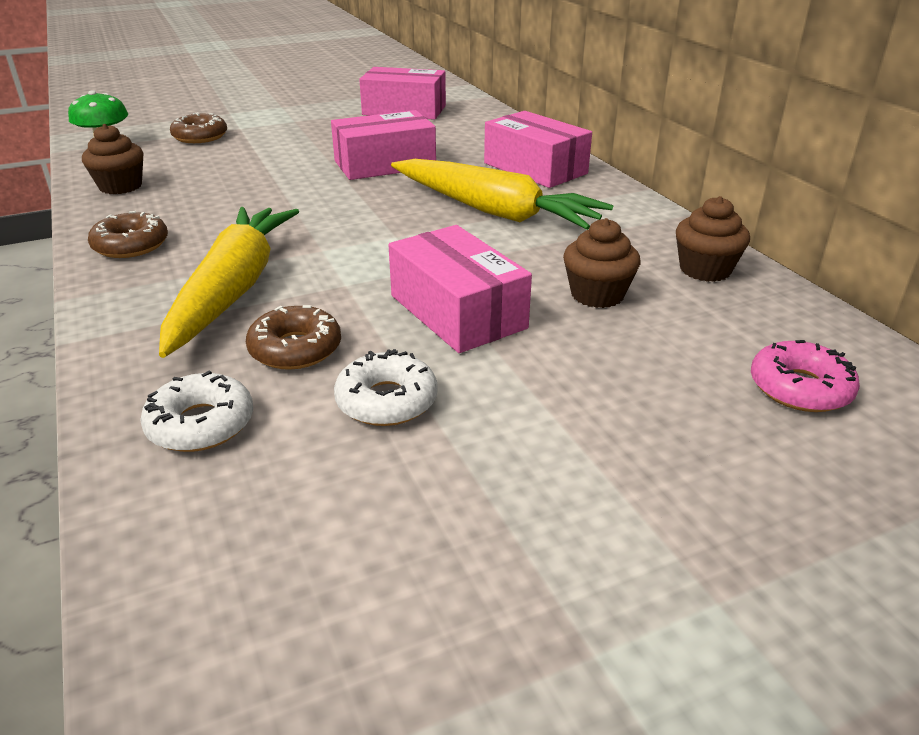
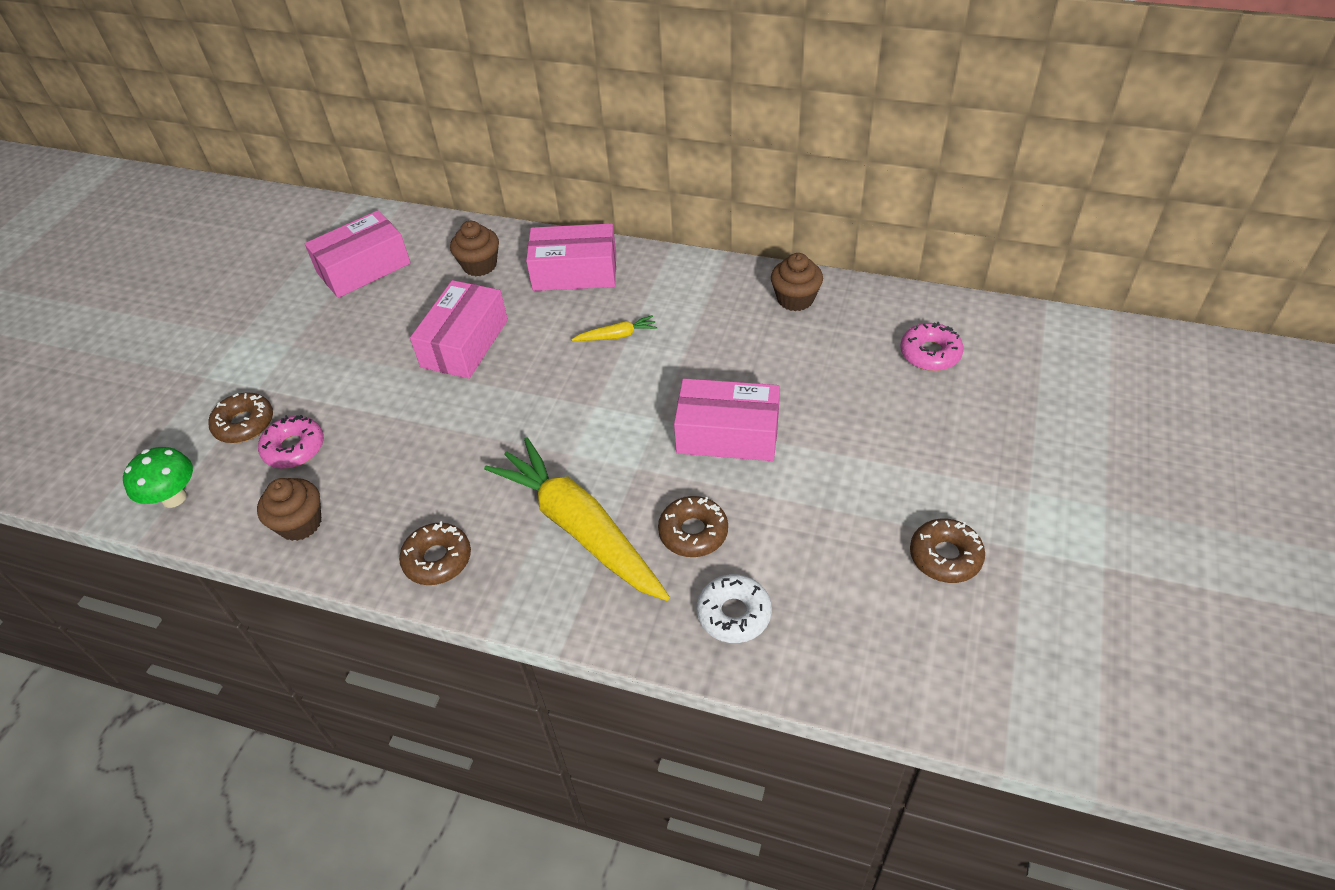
camera: 45 degrees left, 15 degrees up
white donut [334,349,438,426] -> none
yellow carrot [391,159,614,230] -> yellow carrot [572,315,657,341], size x0.41
brown cupcake [563,218,640,308] -> brown cupcake moved to [450,221,499,276]
none -> pink donut [258,415,324,469]
none -> brown donut [910,519,985,583]

